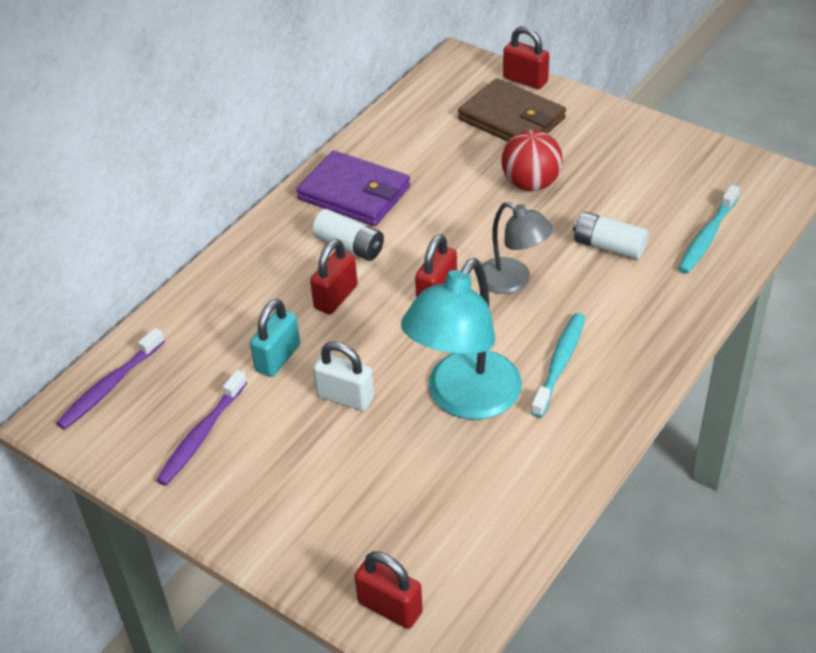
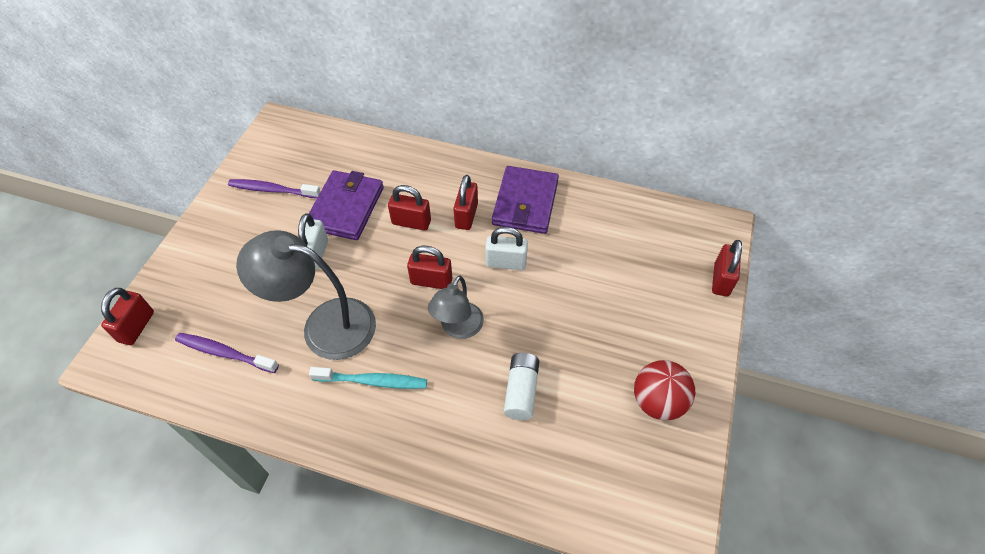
camera: 70 degrees right, 10 degrees up
purple toothbrush [56,328,165,430] -> purple toothbrush moved to [175,333,279,373]
turquoise padlock [250,299,300,377] -> purple wallet [309,170,384,240]
white battery [312,209,384,261] -> red padlock [453,175,478,230]
turquoise lamp [401,258,522,420] -> grey lamp [236,230,376,360]
brown wallet [458,78,566,142] -> none
red ball [501,130,563,191] -> red ball moved to [634,360,695,420]
turquoise toothbrush [678,184,740,274] -> none
none -> white padlock [485,227,528,270]

